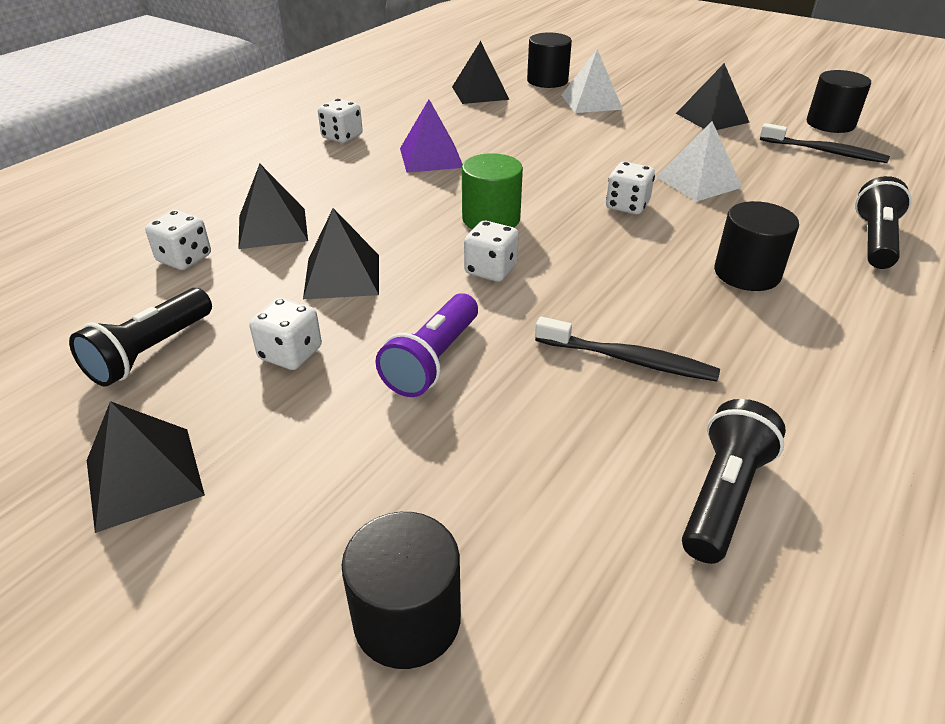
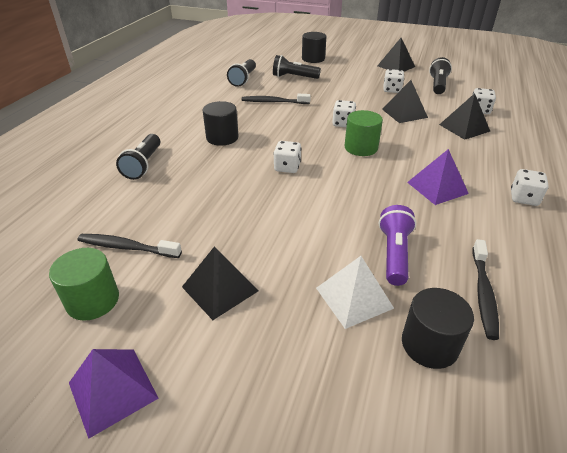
camera: 165 degrees right, 0 degrees up
purple flashlight [375,293,478,397] -> purple flashlight moved to [379,205,416,286]
black pyramid [452,41,509,104] -> black toothbrush [473,239,499,340]
white pyramid [656,121,743,202] -> none
black cylinder [807,70,871,133] -> green cylinder [49,248,119,321]
none -> purple pyramid [69,349,159,439]
none -> black flashlight [273,55,321,79]

